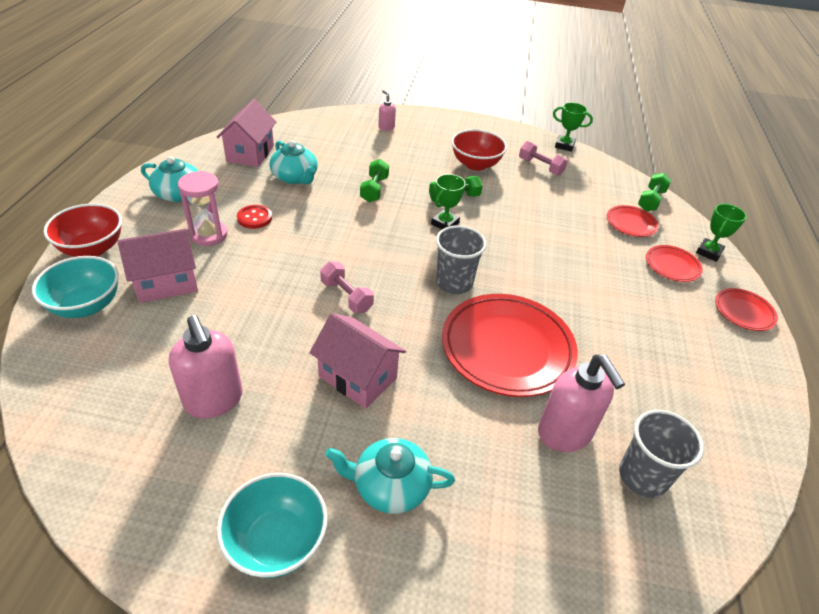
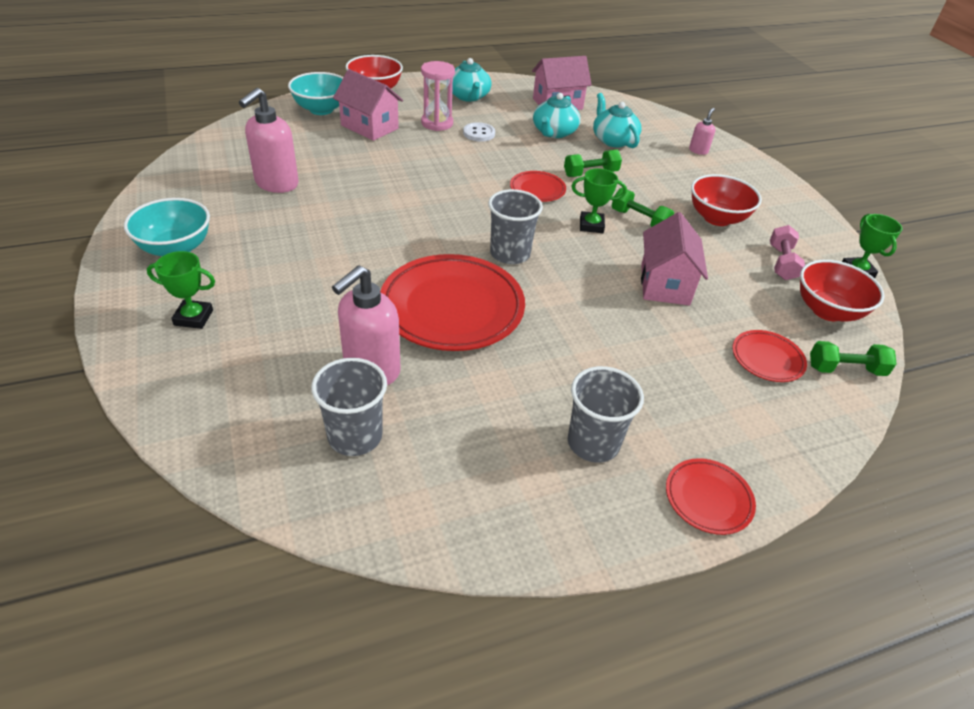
camera: 60 degrees right, 0 degrees up
red button [237,205,272,229] -> white button [463,122,495,142]
pink house [310,313,406,409] -> pink house moved to [641,212,708,306]
pink dumbbell [320,261,374,313] -> none
turquoise teapot [325,438,455,514] -> turquoise teapot moved to [593,93,642,148]
red plate [646,245,703,282] -> red plate moved to [510,171,566,202]
green trophy [696,204,747,262] -> green trophy moved to [147,251,215,329]
none -> grey cup [568,366,644,463]
none -> red bowl [800,260,885,321]

